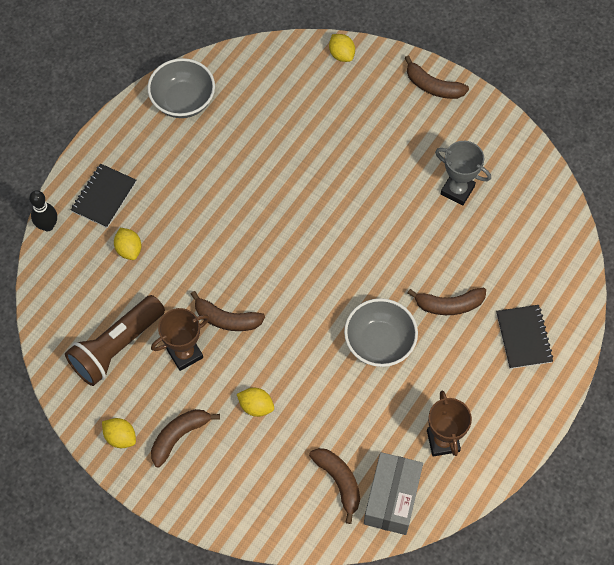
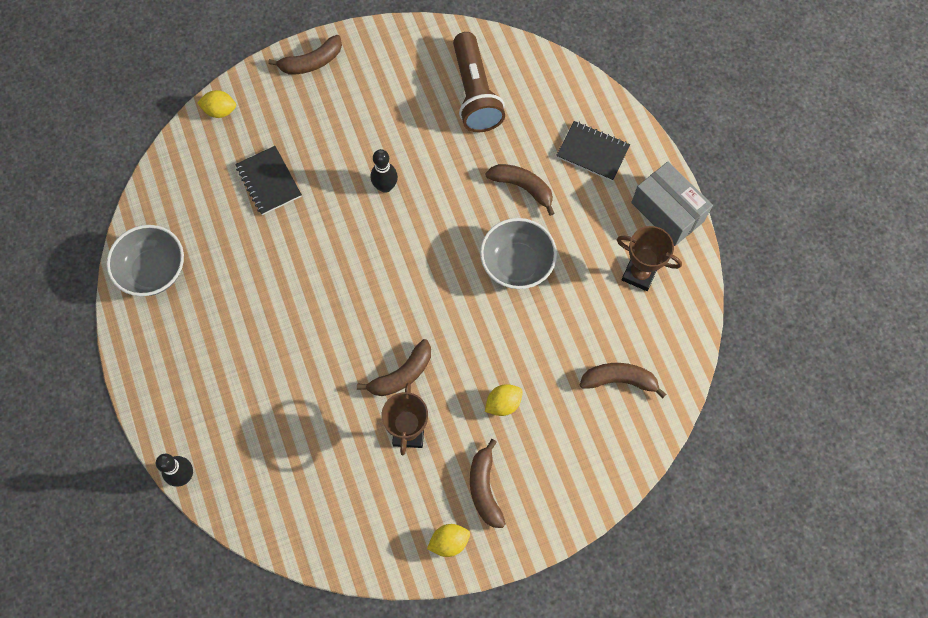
camera: 55 degrees left, 5 degrees up
brown flashlight [65,295,165,386] -> brown flashlight moved to [453,32,505,132]
black notebook [71,164,136,228] -> black notebook moved to [235,146,302,215]
yellow lemon [114,228,141,260] -> none
grey box [364,452,423,535] -> grey box moved to [631,162,713,246]
brown banana [408,288,486,315] -> brown banana turned 90 degrees counterclockwise [485,164,555,216]
grey trophy [435,141,491,205] -> none
none -> black bowling pin [371,149,398,193]

